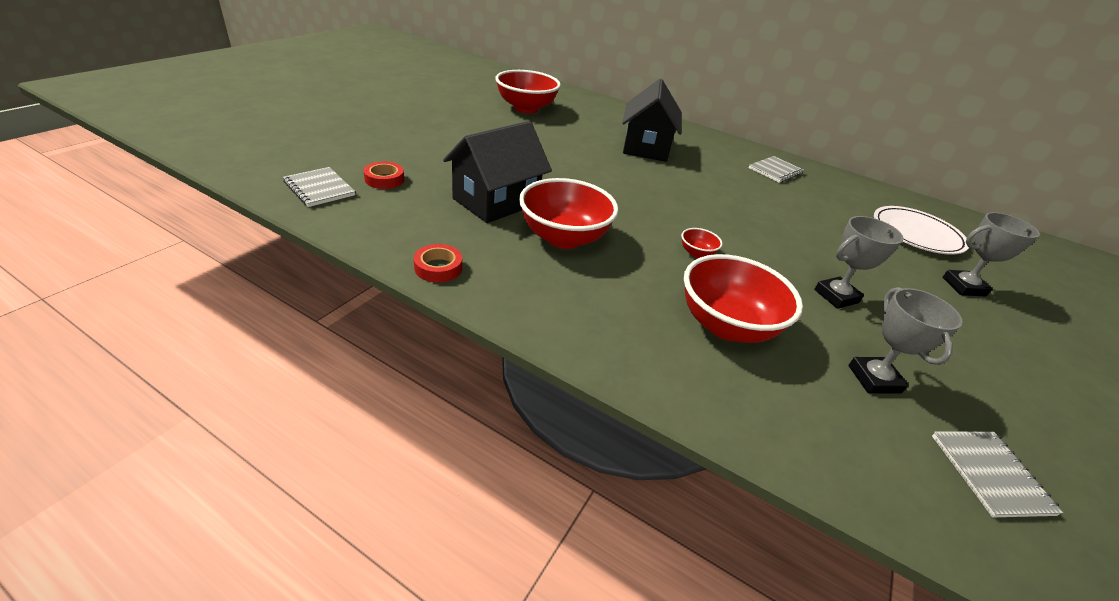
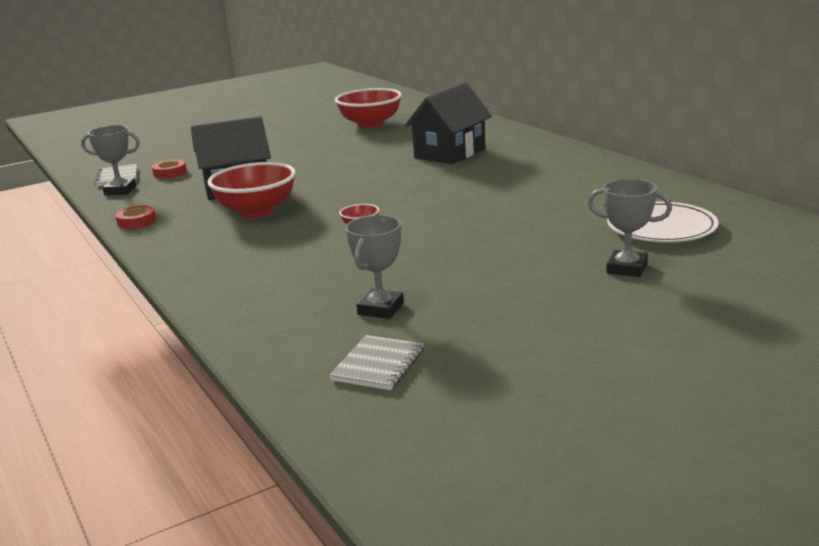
camera: 35 degrees right, 15 degrees down
red bowl [684,254,803,343] -> none
grey notebook [749,156,804,183] -> none
grey trophy [814,216,903,309] -> grey trophy moved to [81,125,140,195]

